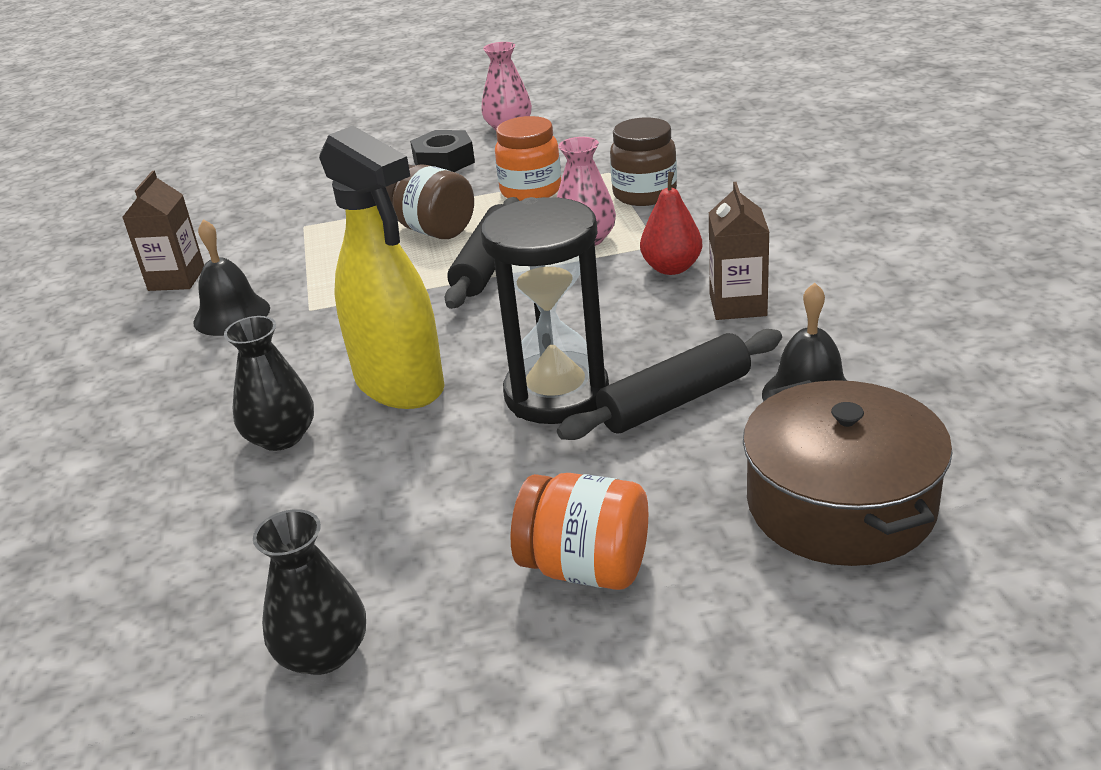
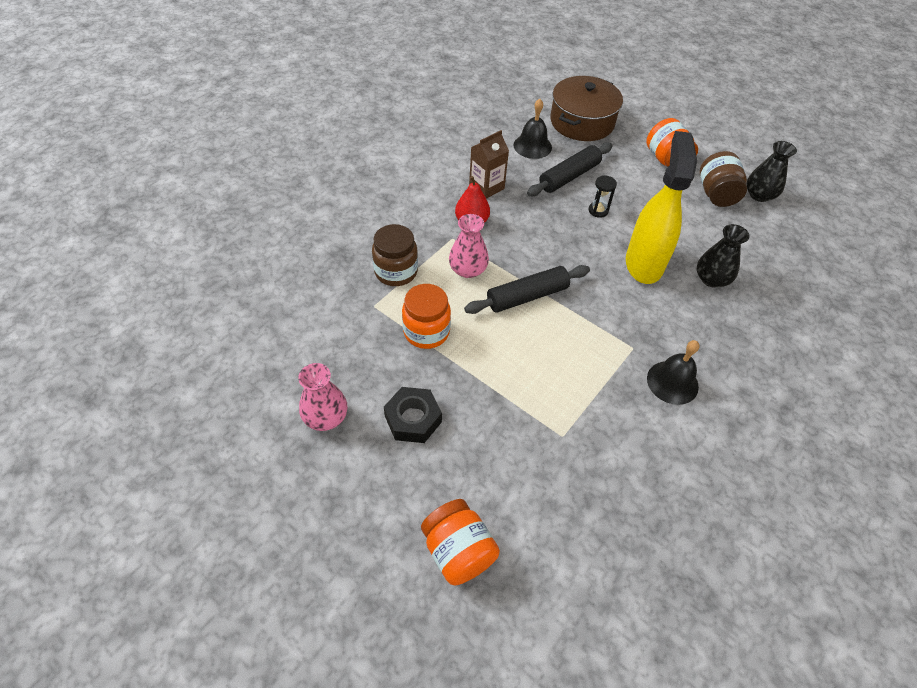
camera: 135 degrees left, 20 degrees up
brown carton [122,171,204,291] -> none
brown jar [386,164,474,239] -> brown jar moved to [700,151,747,207]
black hourglass [481,197,609,424] -> black hourglass [589,175,617,218], size x0.41
black rolling pin [557,329,782,440] -> black rolling pin turned 60 degrees counterclockwise [527,143,612,196]
none -> orange jar [421,499,500,585]

